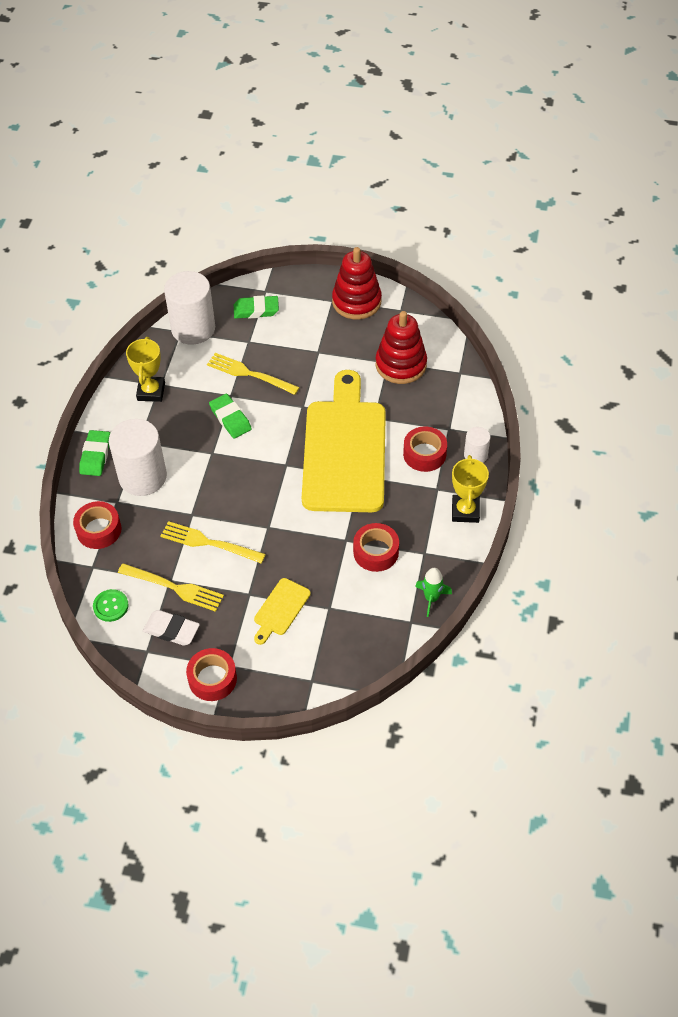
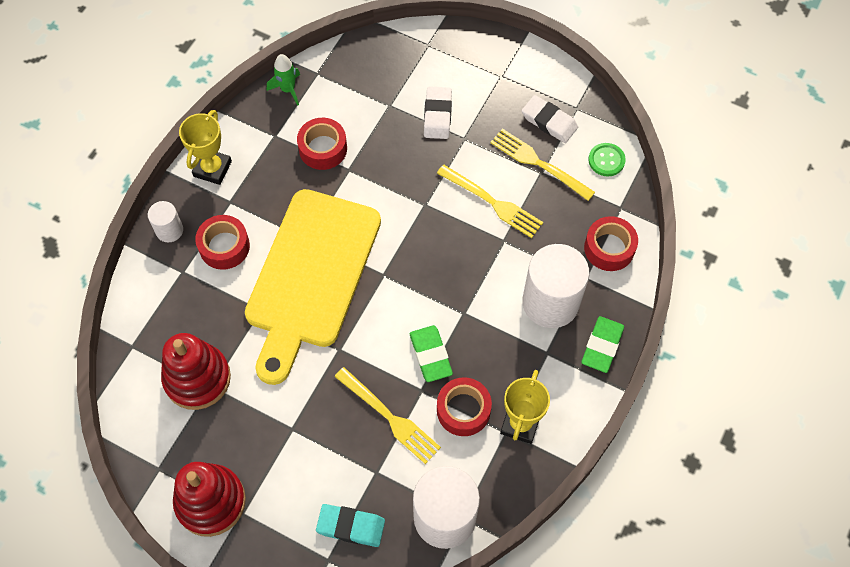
camera: 165 degrees left, 10 degrees up
red tape [186,648,237,701] -> red tape moved to [437,377,492,436]
green eraser [234,295,279,319] -> turquoise eraser [316,504,385,547]
yellow cutting board [254,578,311,645] -> white eraser [424,86,452,139]

